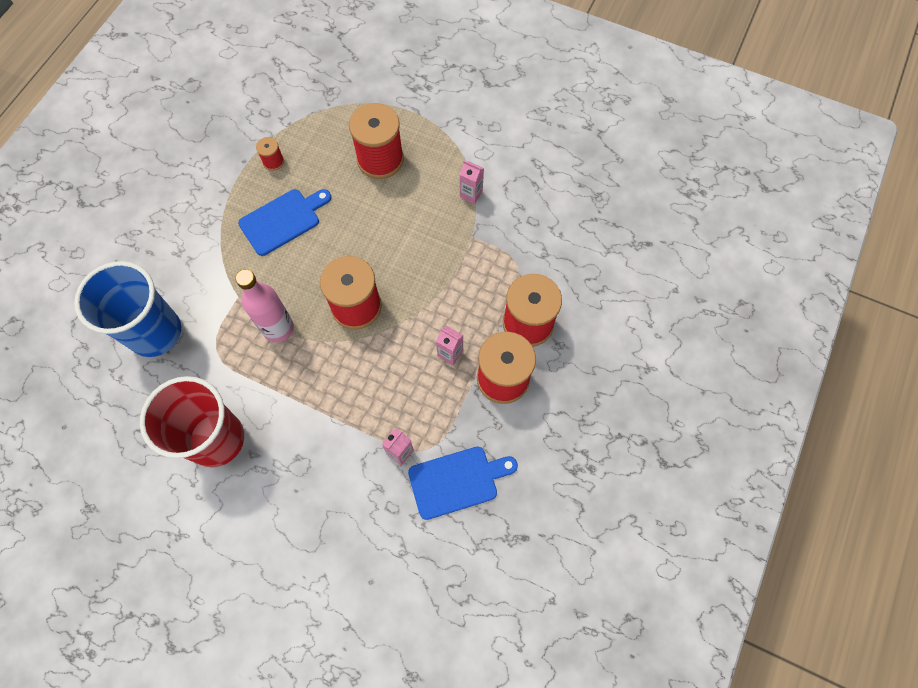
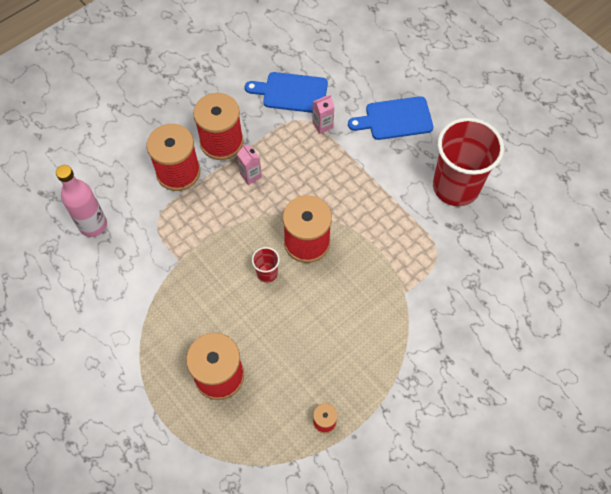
camera: 155 degrees left, 5 degrees down
blue cup [74,261,181,357] -> none
pink bottle [235,269,294,342] -> pink bottle moved to [56,165,107,237]
blue cutting board [238,189,331,256] -> blue cutting board moved to [348,96,433,140]
pink carton [460,161,484,204] -> none
none -> red cup [252,247,280,283]

